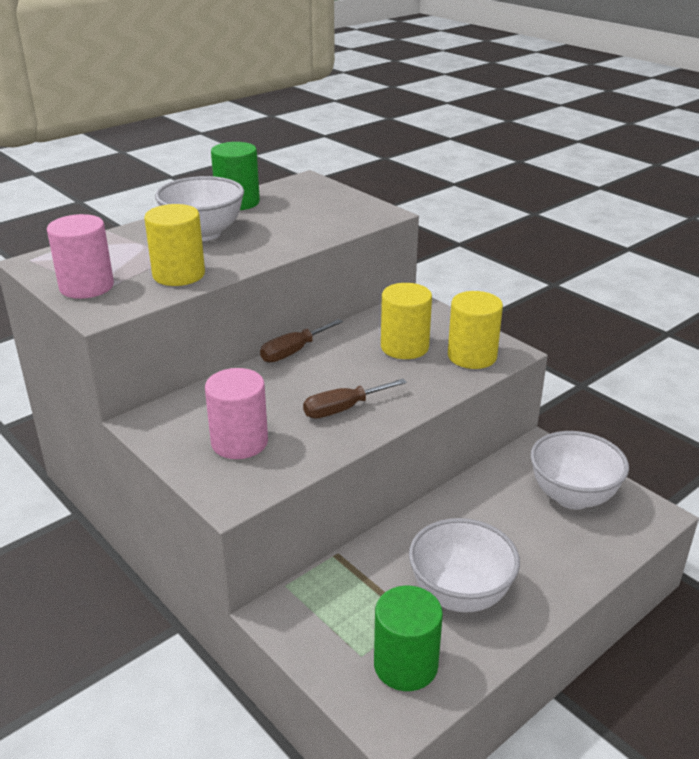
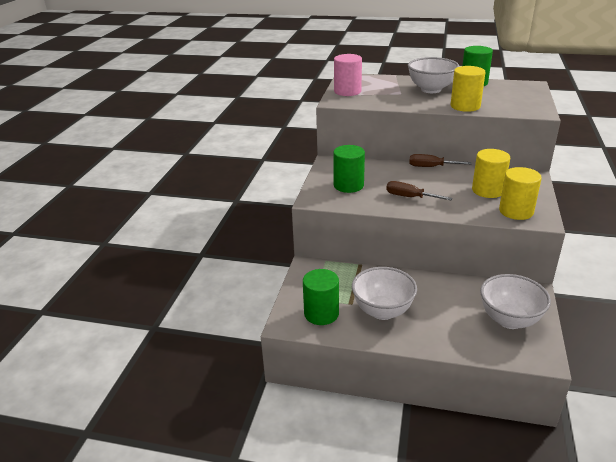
camera: 55 degrees right, 0 degrees up
yellow cylinder [144,204,205,286] -> yellow cylinder moved to [451,66,486,112]
pink cylinder [205,368,268,459] -> green cylinder [333,145,365,193]

